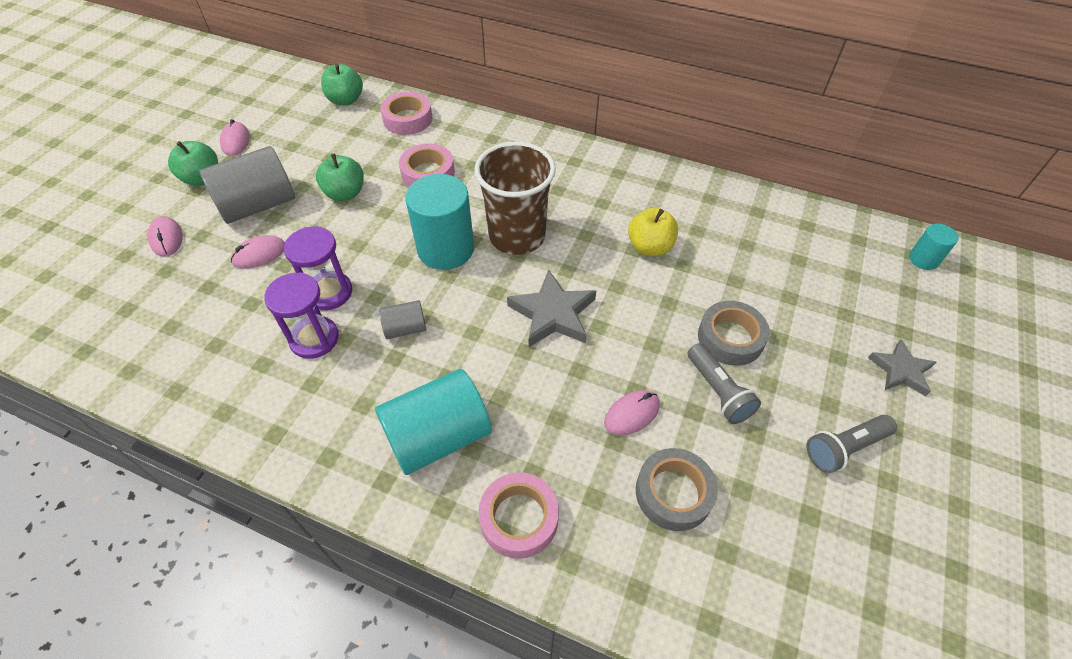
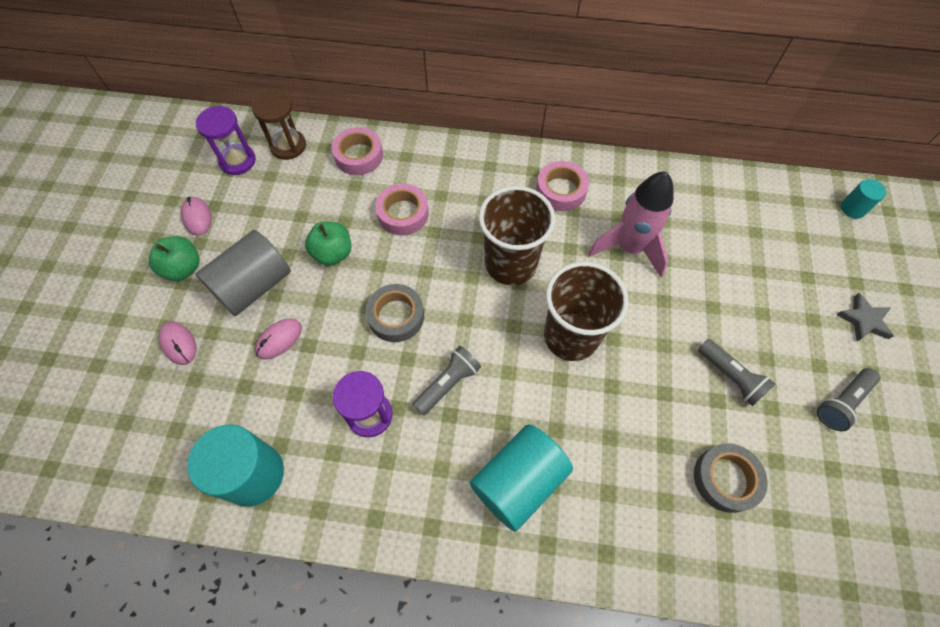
camera: 15 degrees left, 10 degrees up
purple hourglass [284,226,352,310] -> purple hourglass moved to [196,106,256,175]
green apple [321,64,363,106] -> brown hourglass [252,91,306,160]
grey cylinder [379,300,426,339] -> grey flashlight [413,346,481,415]
turquoise cylinder [406,174,474,270] -> turquoise cylinder moved to [187,424,284,507]
pink tape [479,472,559,559] -> pink tape moved to [536,161,589,211]
grey star [507,269,596,347] -> brown cup [544,262,629,361]
pink mouse [604,390,660,436] -> none
yellow apple [628,207,678,256] -> pink rocket [588,171,674,277]
grey tape [698,301,770,366] -> grey tape moved to [366,284,424,342]

